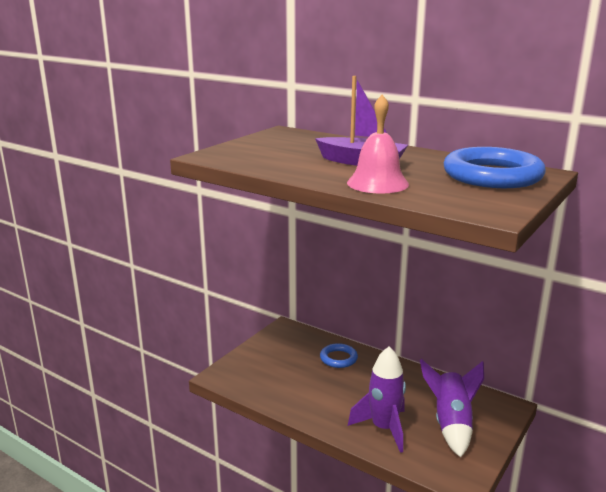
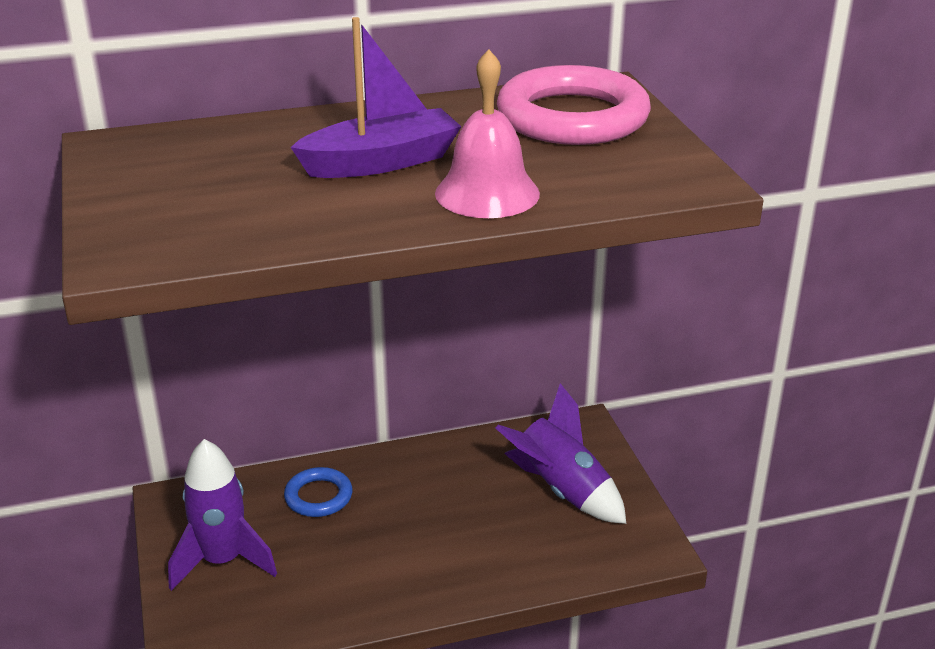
camera: 50 degrees left, 10 degrees up
purple rocket [348,346,406,453] -> purple rocket moved to [168,439,277,591]
blue ring [444,147,546,188] -> pink ring [497,65,651,145]

